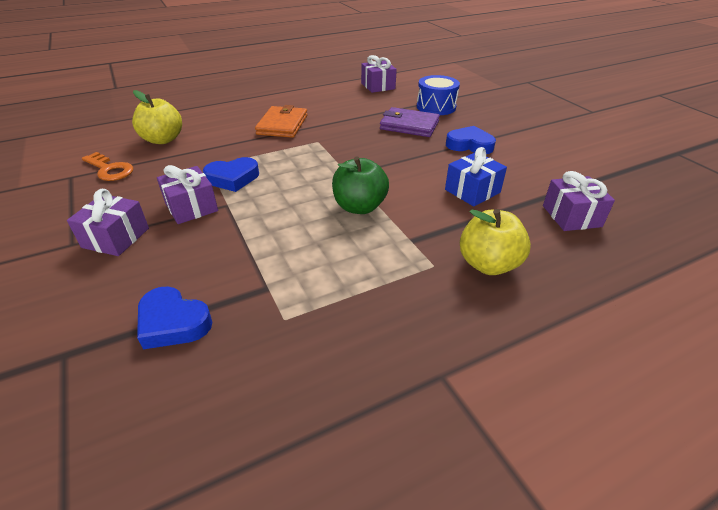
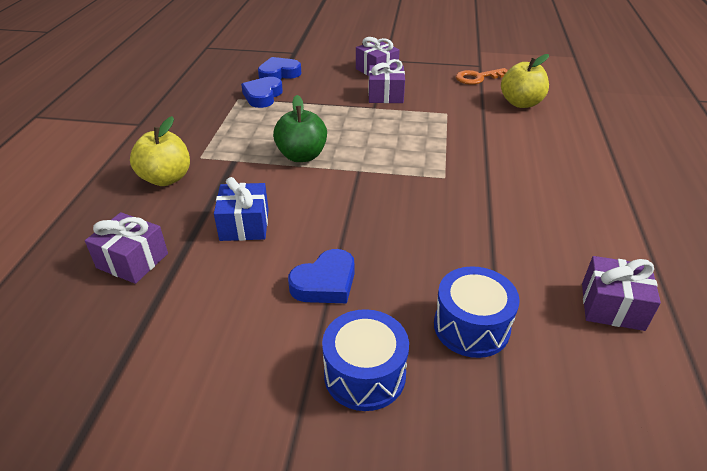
camera: 125 degrees right, 0 degrees up
blue heart [203,157,259,192] -> blue heart moved to [241,77,283,108]
orange wallet [255,105,307,138] -> none
purple wallet [380,107,440,137] -> none
none -> blue drum [322,309,409,411]

